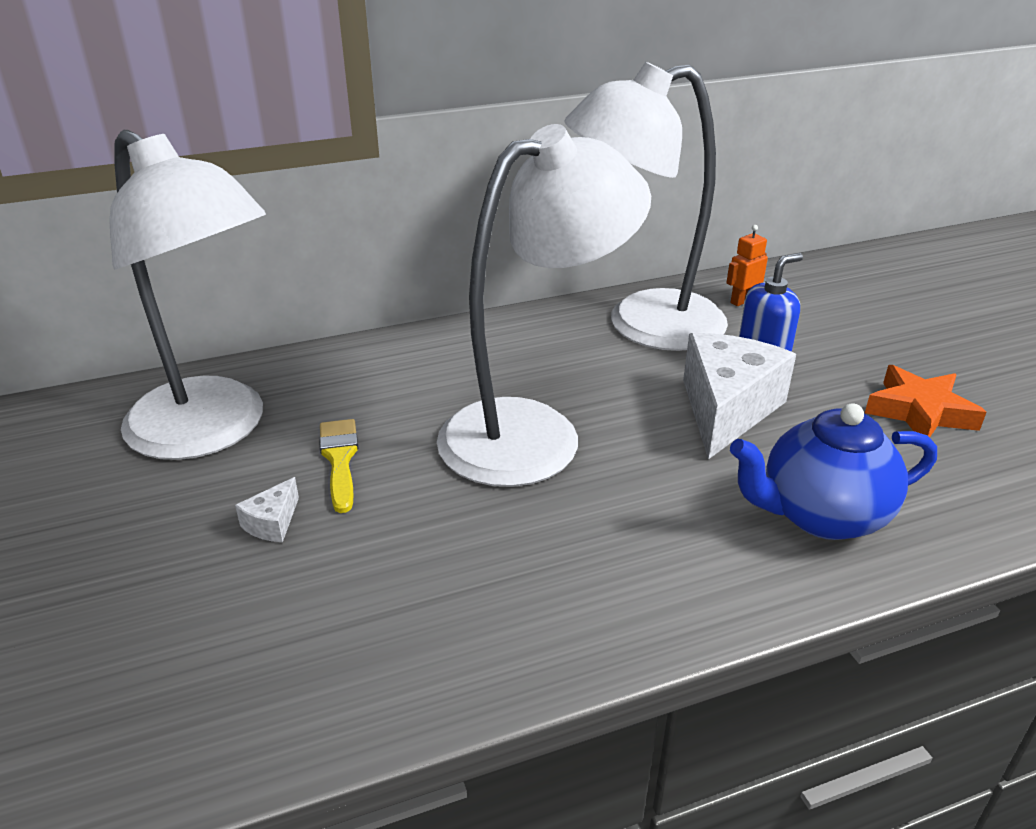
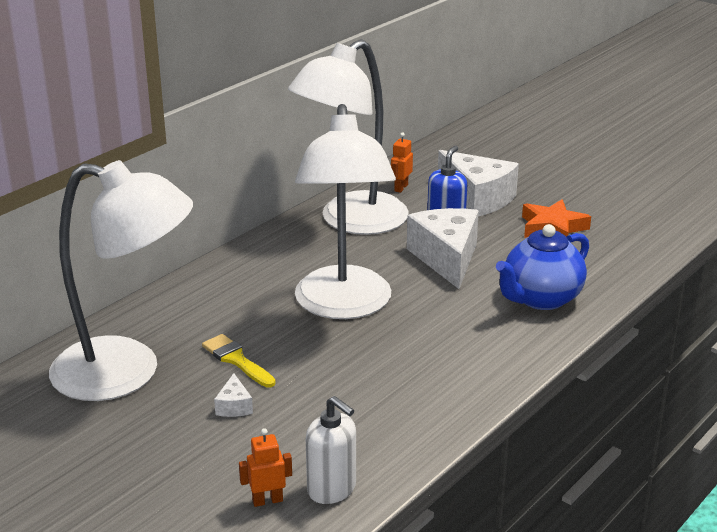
camera: 30 degrees left, 5 degrees down
white lamp [437,124,651,487] -> white lamp turned 150 degrees clockwise [295,104,396,319]
none -> orange robot [239,428,292,507]
none -> white soap dispenser [306,396,356,504]
none -> white cheese [438,150,519,216]

